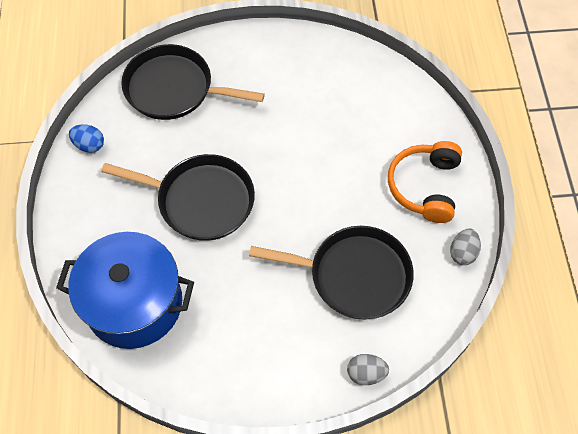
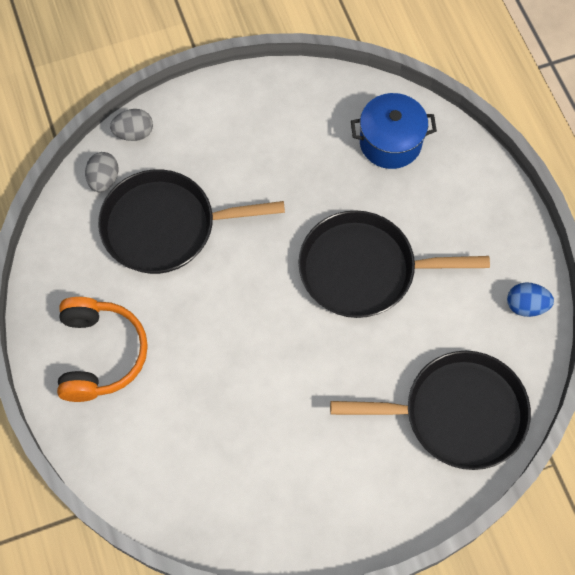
camera: 165 degrees right, 5 degrees up
blue pot [56,232,194,349] -> blue pot [351,93,437,169], size x0.60
grey egg [450,229,481,265] -> grey egg moved to [85,152,119,192]

